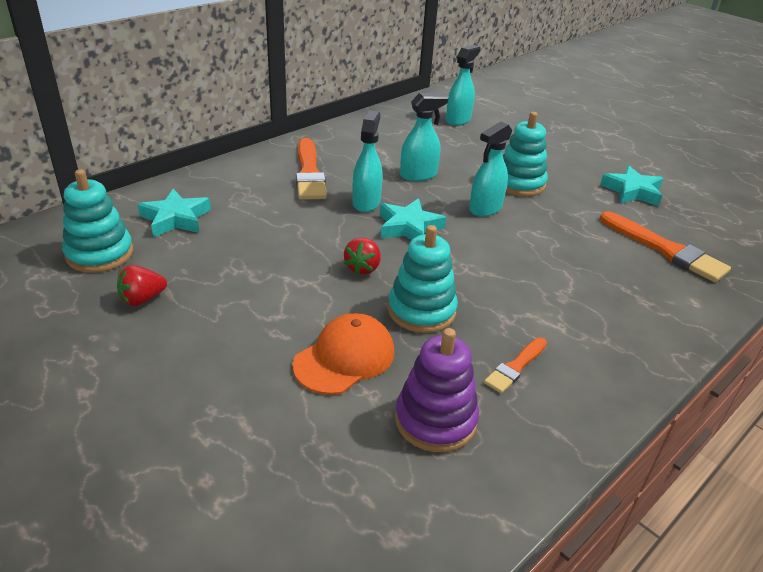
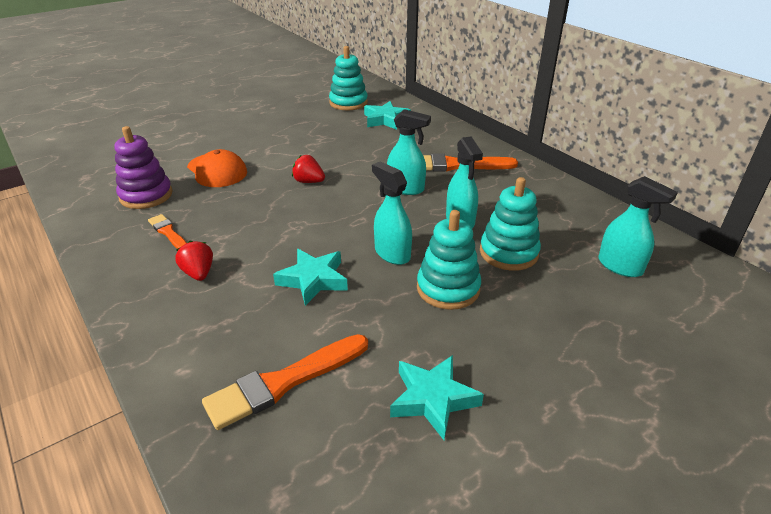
camera: 100 degrees right, 0 degrees up
red strawberry [117,265,167,306] -> red strawberry moved to [175,241,213,281]
turquoise star [380,198,446,240] -> turquoise star moved to [273,249,348,306]
turquoise stacking toy [388,225,458,333] -> turquoise stacking toy moved to [480,177,541,271]

